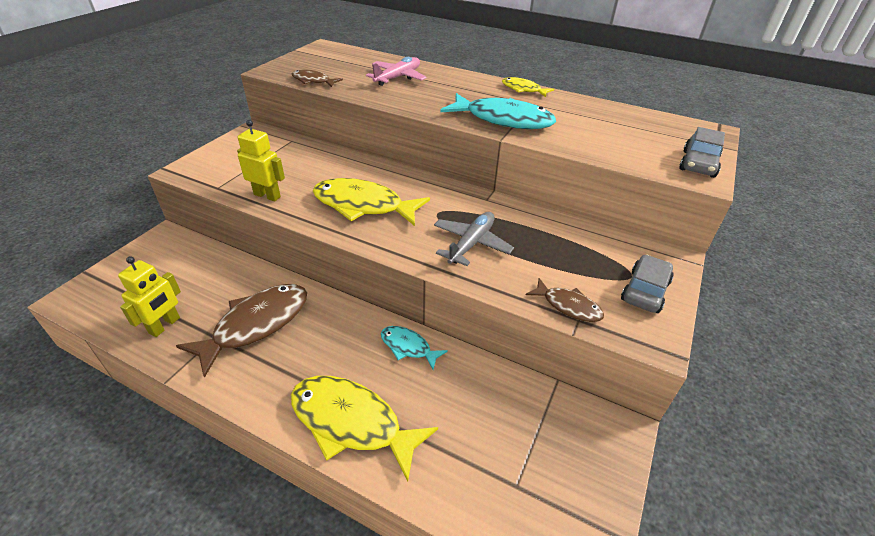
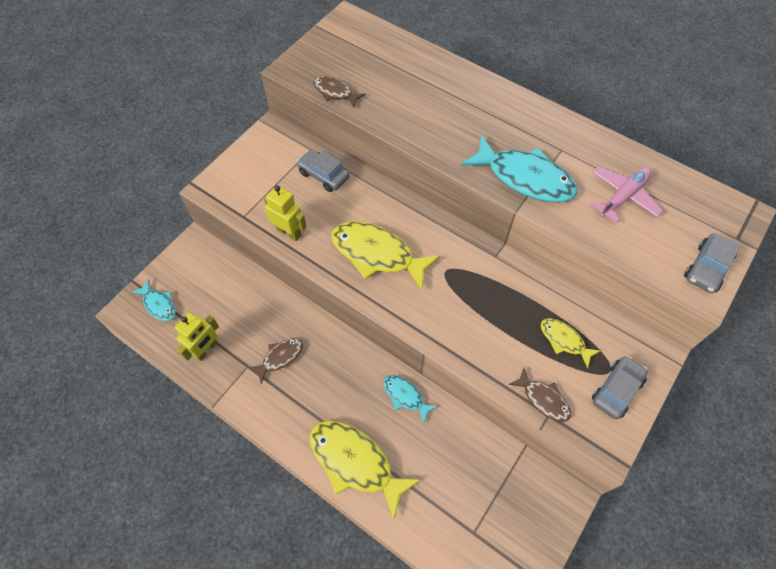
camera: 10 degrees right, 20 degrees up
brown fish [176,284,307,378] -> brown fish [249,338,303,384], size x0.53
pink plane [366,57,427,86] -> pink plane moved to [590,166,663,223]
grey plane [434,212,514,266] -> none
yellow fish [502,77,554,97] -> yellow fish moved to [541,318,601,369]
none -> turquoise fish [132,279,176,321]
none -> grey car [297,149,350,192]

